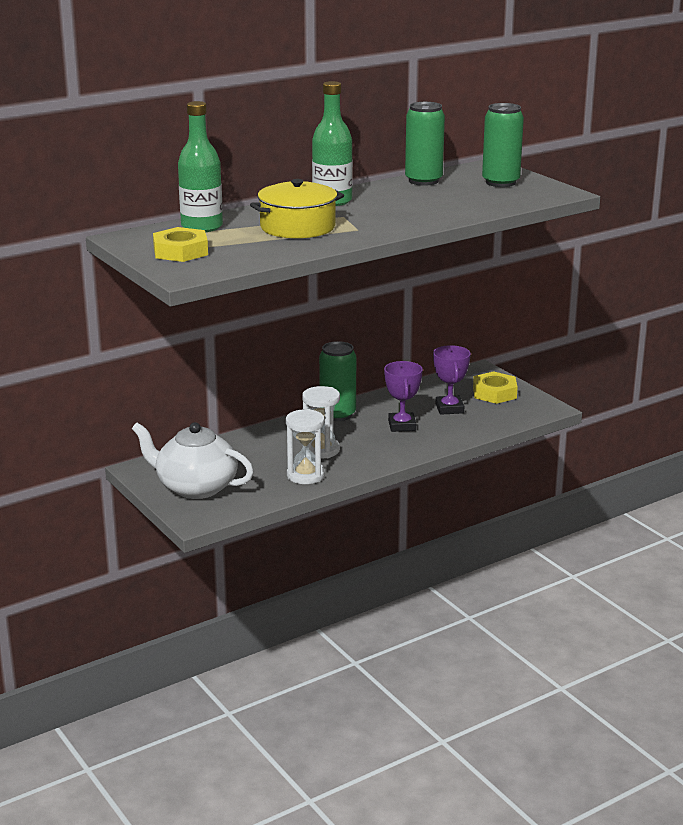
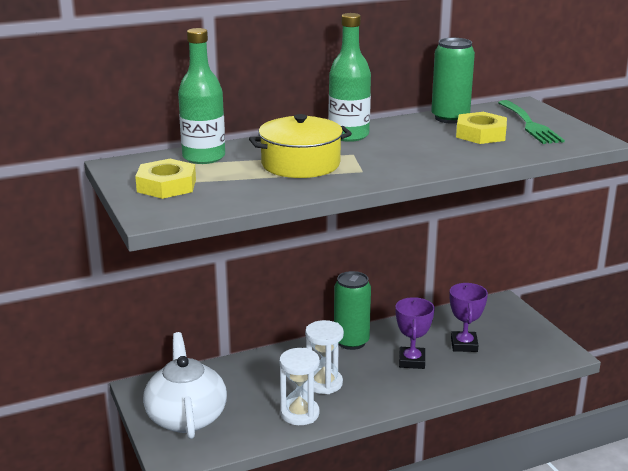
camera: 10 degrees right, 0 degrees up
white teapot [132,422,254,499] -> white teapot turned 45 degrees clockwise [143,332,227,439]
yellow nut [473,371,518,404] -> yellow nut moved to [456,112,507,144]
green can [482,103,524,187] -> green fork [498,100,565,144]

